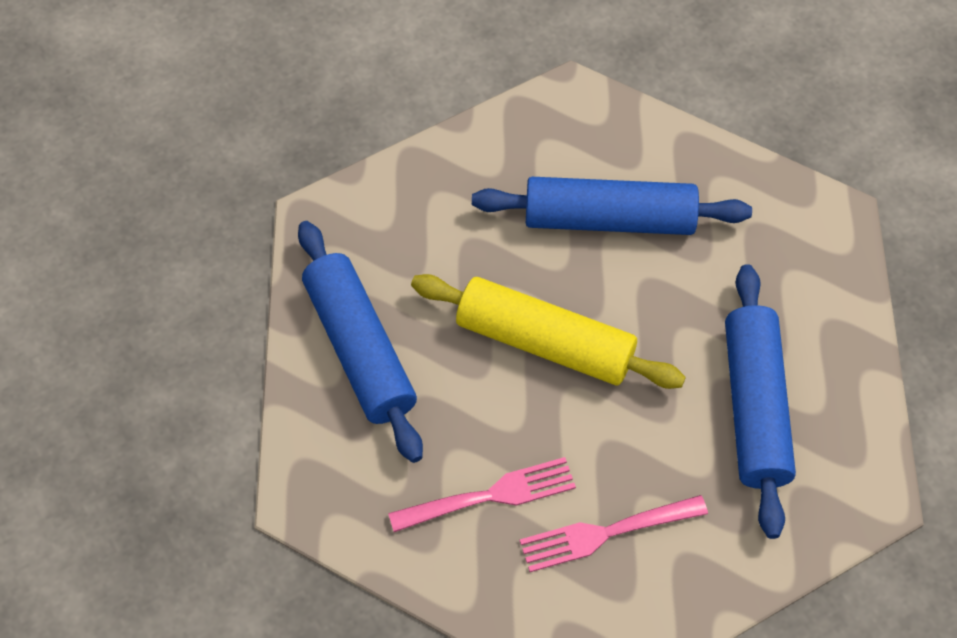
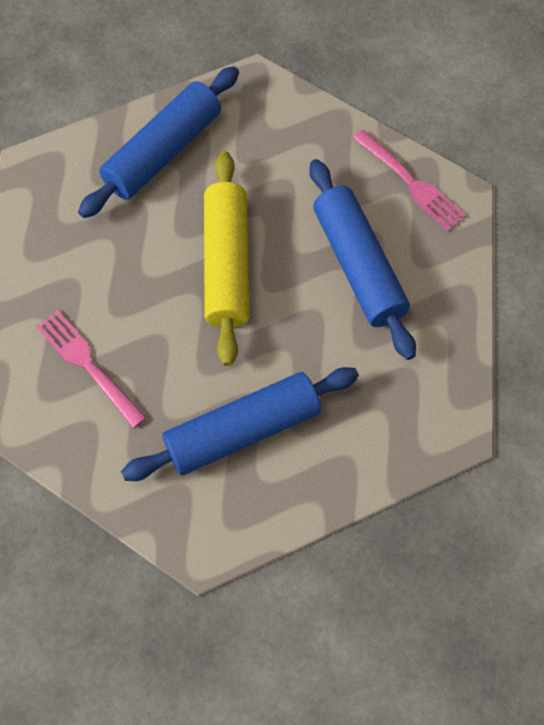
camera: 65 degrees right, 5 degrees up
pink fork [388,457,576,532] -> pink fork moved to [353,130,466,231]

